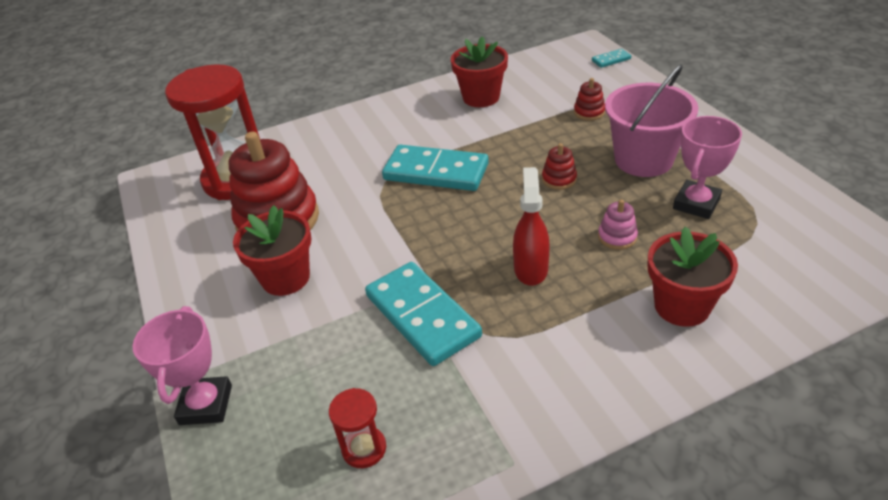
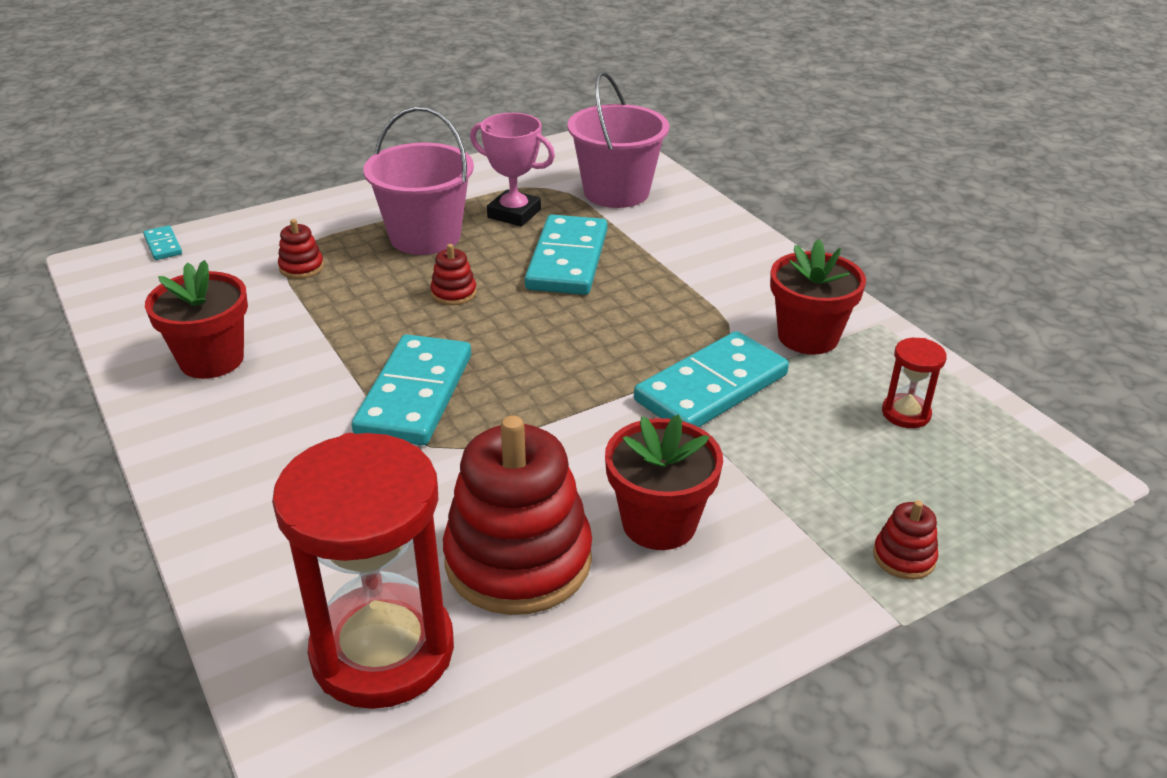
camera: 100 degrees left, 5 degrees down
pink trophy [133,306,232,425] -> red stacking toy [873,500,938,580]
red spray bottle [513,167,550,286] -> none
pink stacking toy [598,199,638,250] -> turquoise domino [525,215,607,295]
red flower pot [647,227,738,327] -> red flower pot moved to [770,239,866,355]
none -> pink bucket [568,72,669,208]

